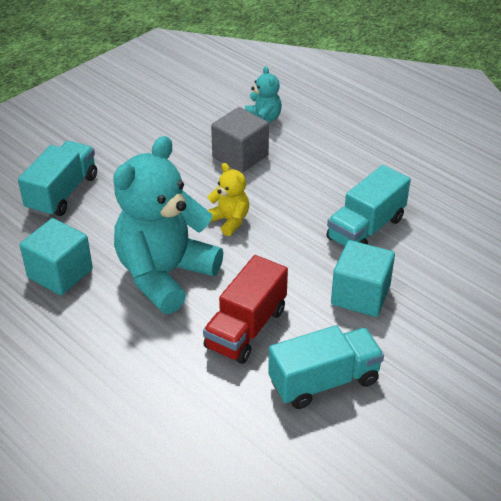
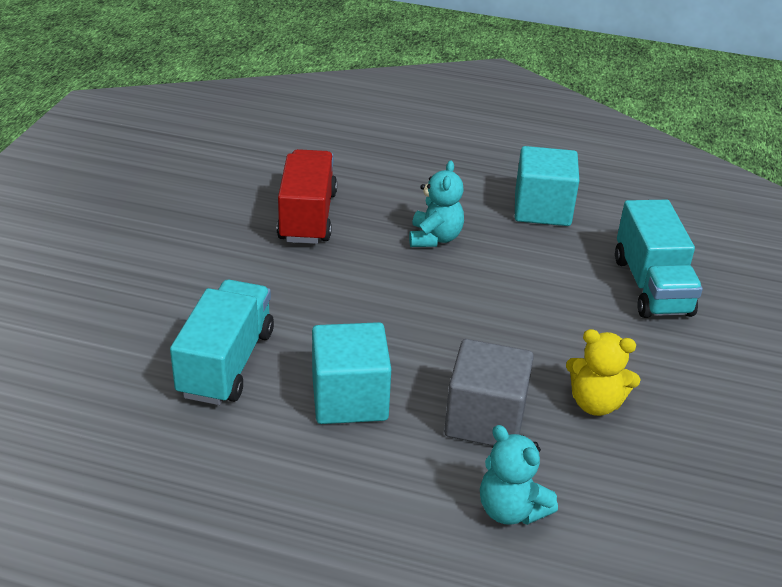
camera: 150 degrees right, 5 degrees down
turquoise teddy bear [113,136,223,314] -> turquoise teddy bear [409,161,464,247], size x0.45
yellow teddy bear [208,163,249,236] -> yellow teddy bear moved to [566,329,641,416]
turquoise truck [268,325,384,409] -> none
turquoise cube [331,240,395,317] -> turquoise cube moved to [312,322,391,424]

